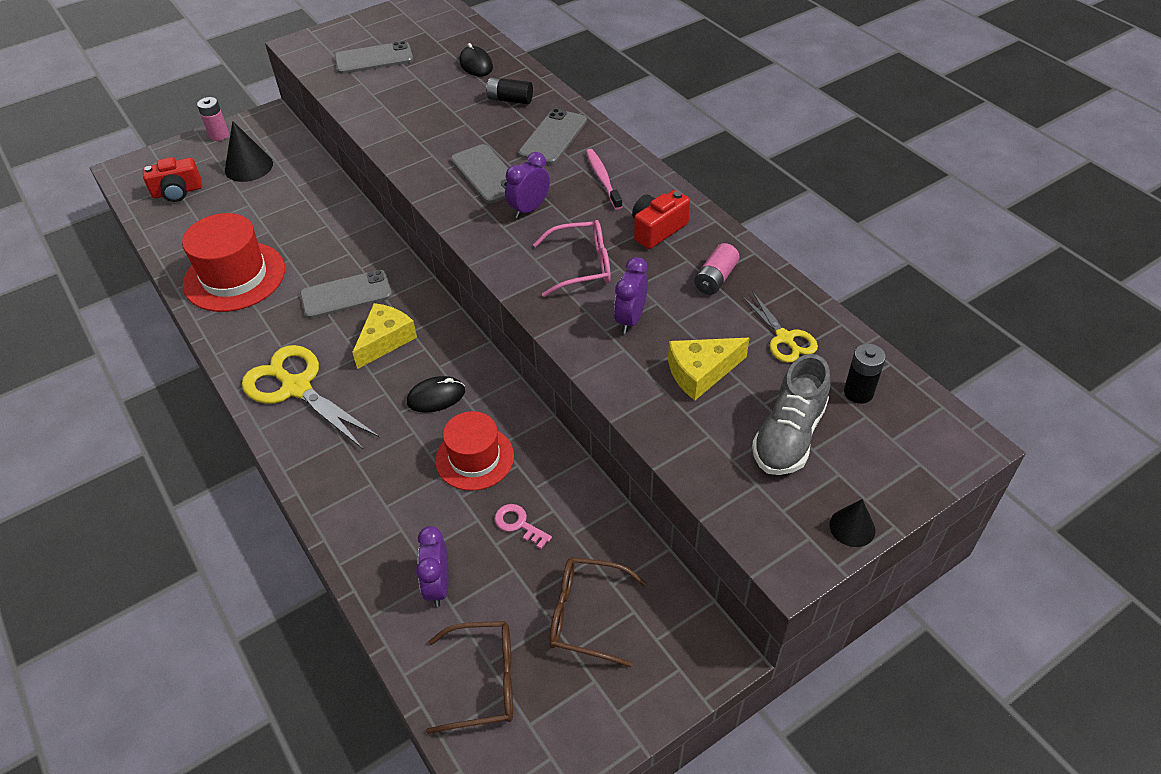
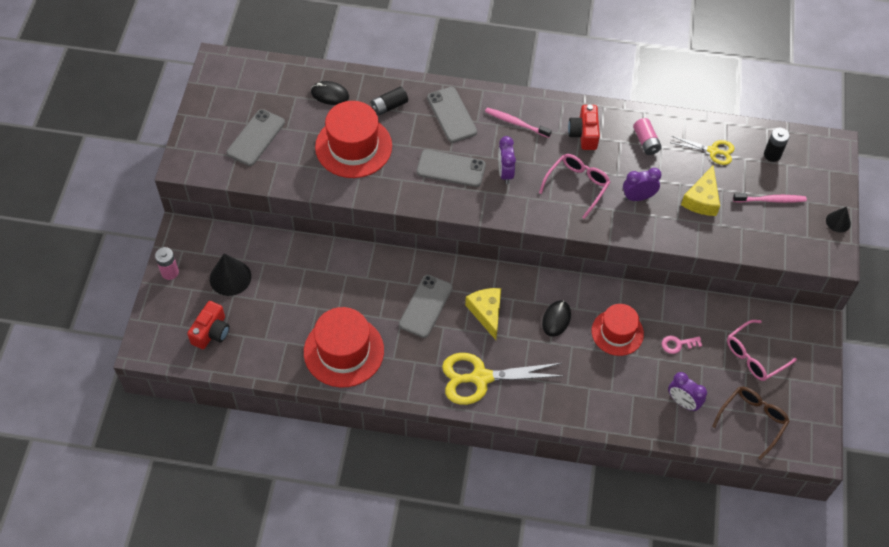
camera: 50 degrees left, 10 degrees up
brown glasses [549,557,647,667] -> pink glasses [727,320,797,381]
purple clock [614,257,648,333] -> purple clock turned 105 degrees clockwise [623,168,662,201]
grey shoe [752,354,830,475] -> pink toothbrush [733,193,807,203]
none -> red hat [315,101,392,178]

